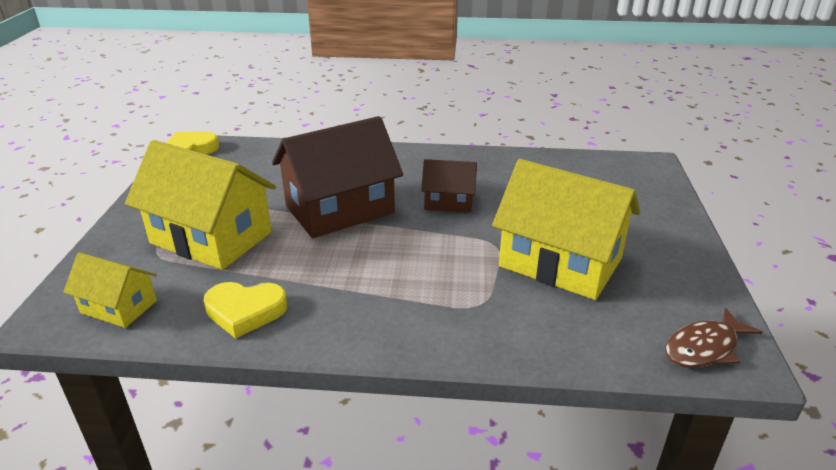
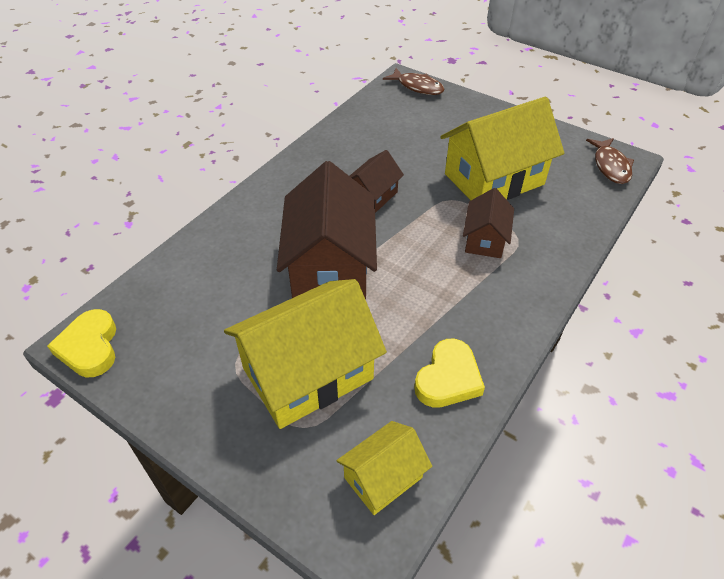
camera: 60 degrees left, 15 degrees up
none -> brown fish [383,68,445,95]
none -> brown house [463,188,514,258]

